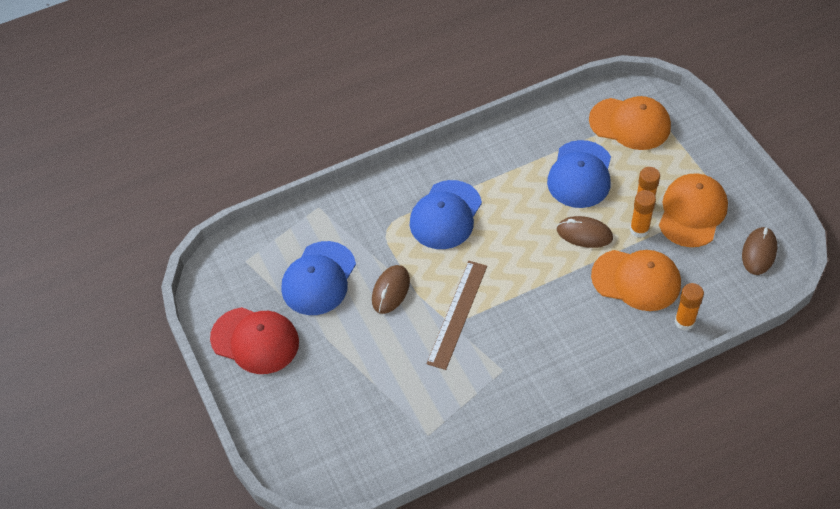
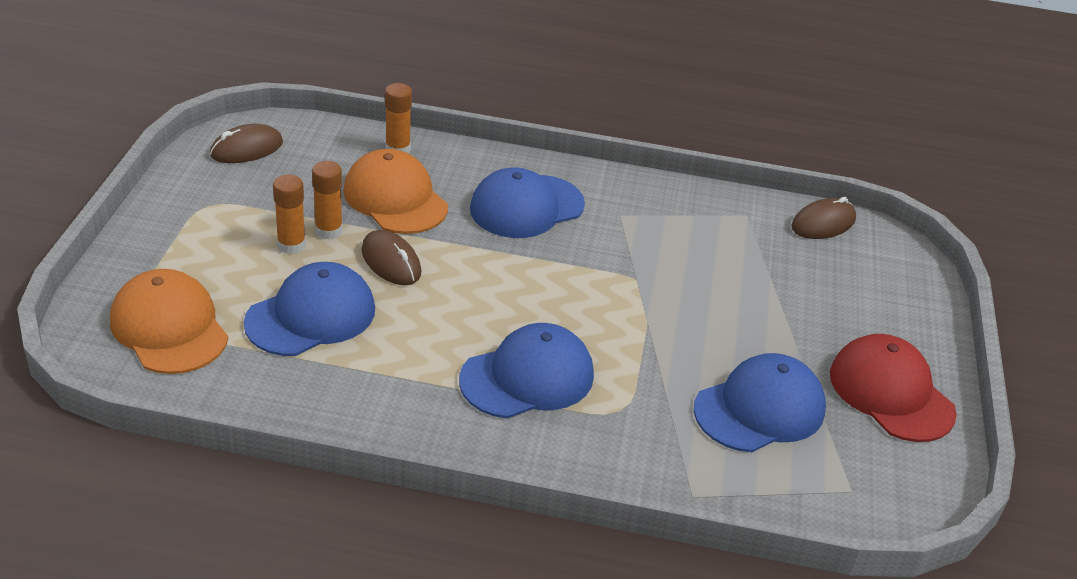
camera: 150 degrees left, 15 degrees down
brown mouse [372,265,410,314] -> brown mouse moved to [791,197,856,239]
brown ruler [426,261,487,370] -> none
orange cap [659,174,728,247] -> none
none -> blue cap [470,168,585,238]

